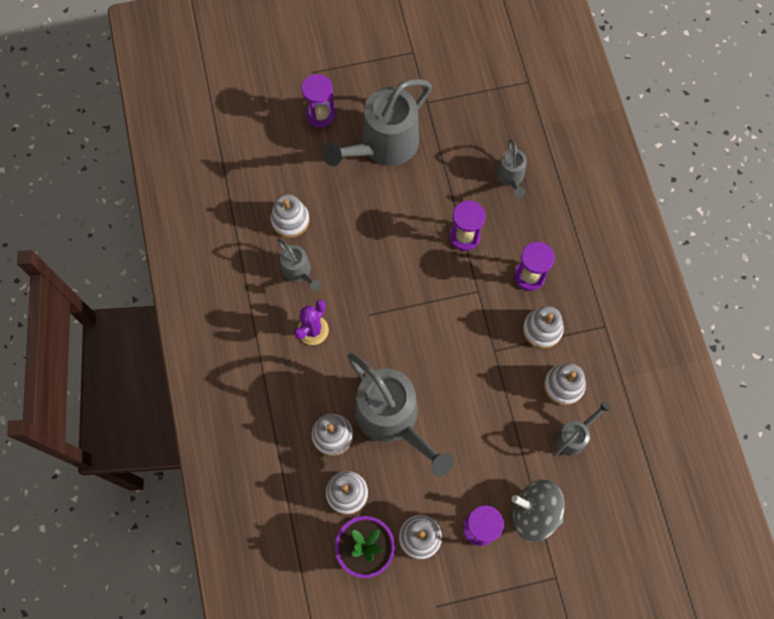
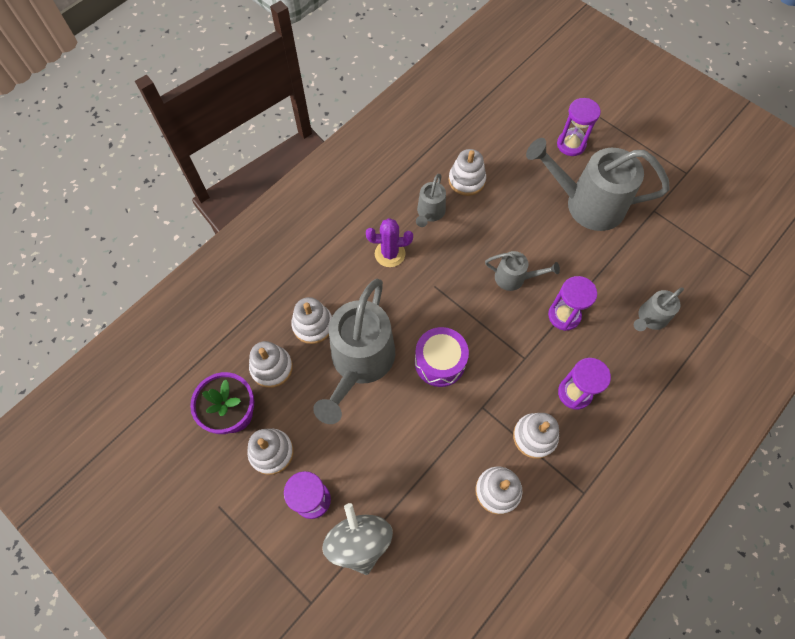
camera: 55 degrees right, 5 degrees down
grey watering can [553,401,611,457] -> grey watering can moved to [485,251,560,291]
none -> purple drum [415,327,469,387]

